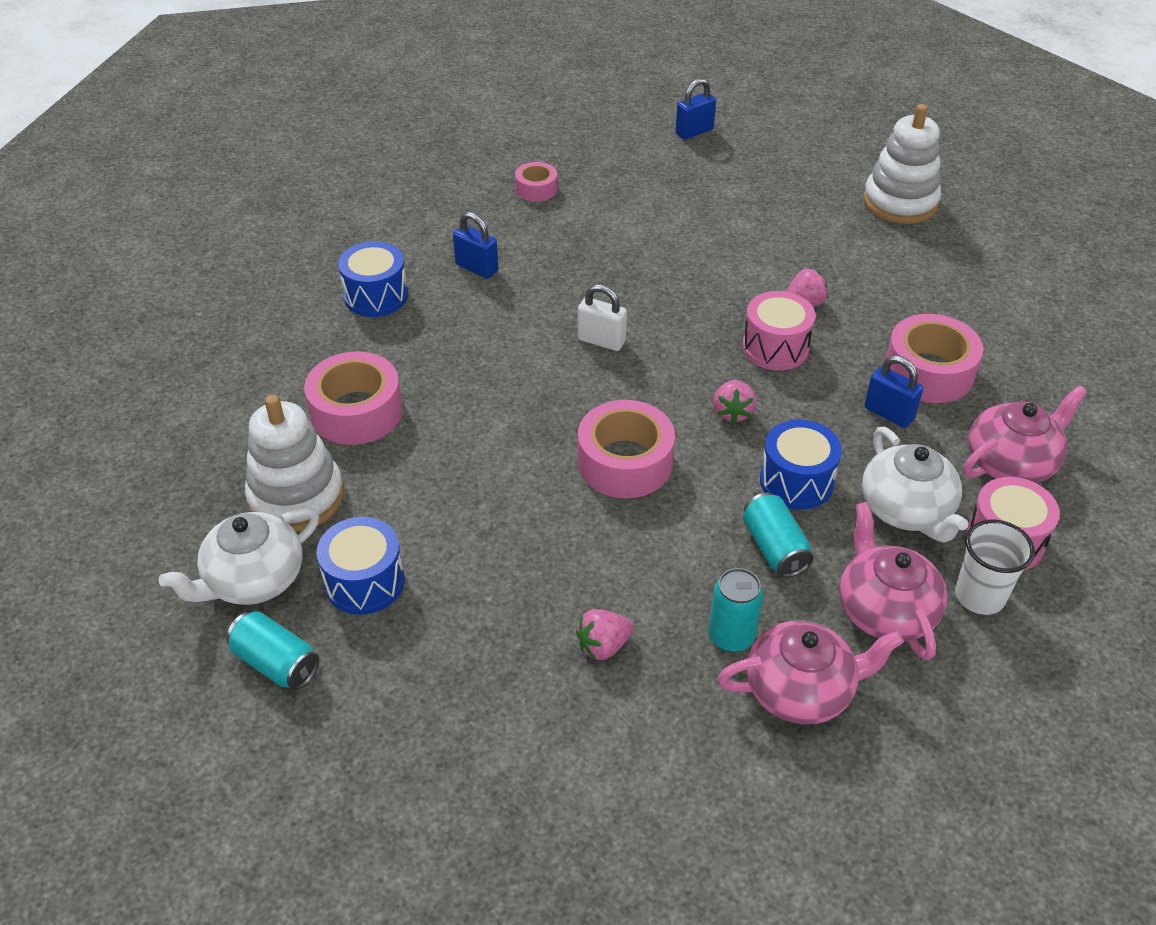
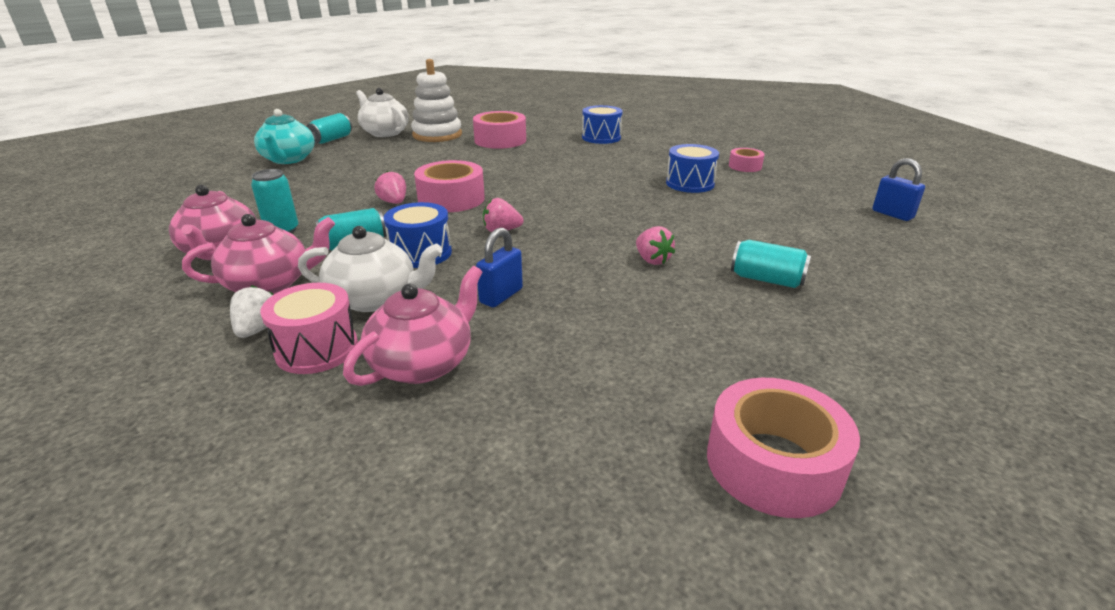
camera: 85 degrees right, 15 degrees down
blue drum [316,517,405,615] -> blue drum moved to [666,144,719,193]
blue padlock [453,212,498,279] -> none
pink strawberry [576,609,634,660] -> pink strawberry moved to [374,171,406,204]
white padlock [578,284,627,351] -> none
pink drum [742,291,815,371] -> none
white teapot [862,427,968,542] -> white teapot turned 150 degrees counterclockwise [298,226,443,312]
white stacking toy [863,104,941,224] -> none
pink tape [886,314,983,403] -> pink tape moved to [707,378,860,518]
white cup [955,520,1035,615] -> white strawberry [230,285,274,338]
pink teapot [963,385,1087,483] -> pink teapot turned 105 degrees counterclockwise [343,266,482,386]
none -> turquoise teapot [254,109,315,164]
none -> turquoise can [731,240,811,288]

